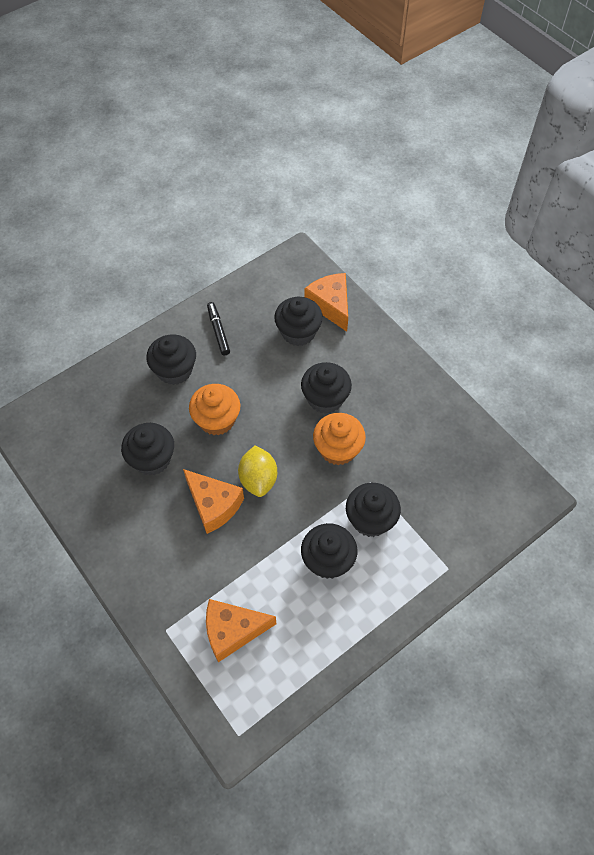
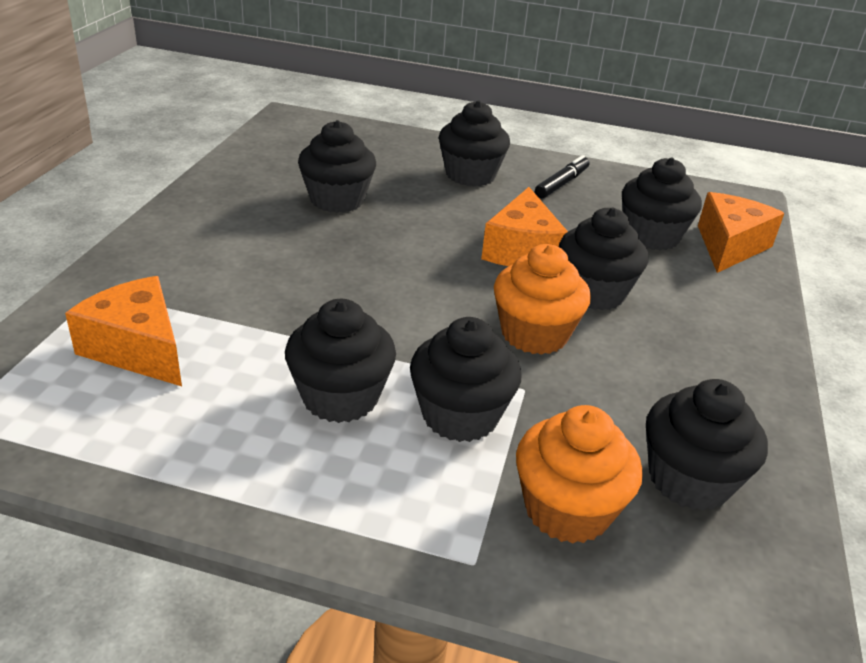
camera: 50 degrees right, 25 degrees down
orange cheese [183,469,244,534] -> orange cheese moved to [481,187,568,266]
orange cupcake [189,384,240,436] -> orange cupcake moved to [516,405,643,544]
yellow lemon [238,445,277,497] -> none
none -> black cupcake [646,379,768,511]

